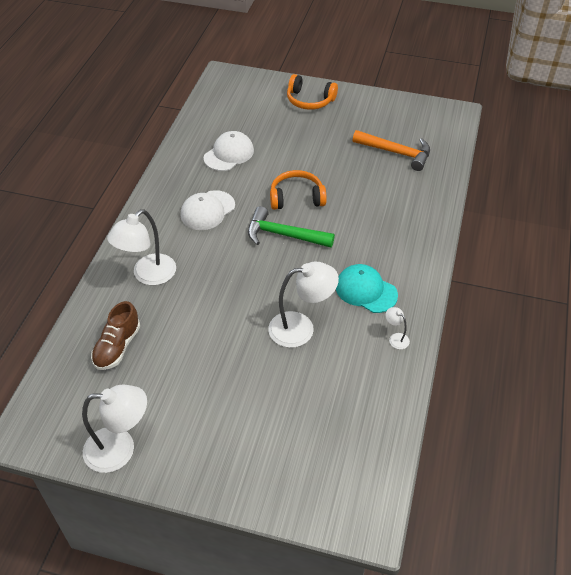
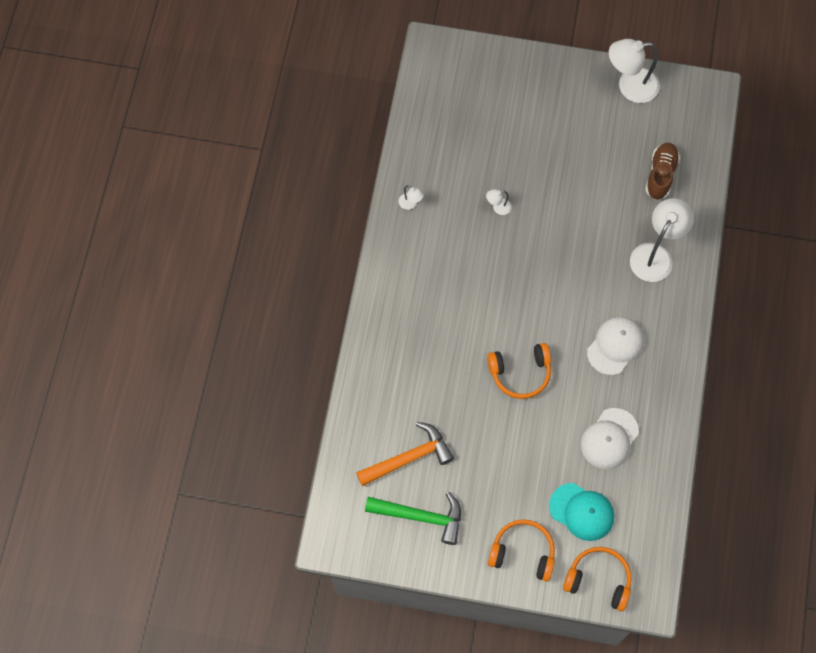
camera: 175 degrees right, 20 degrees up
green hammer [248,206,335,248] -> green hammer moved to [365,492,461,545]
white lamp [268,262,339,348] -> white lamp [486,189,512,215], size x0.44
turquoise cap [336,264,398,313] -> turquoise cap moved to [549,483,614,541]
orange hammer [353,130,430,171] -> orange hammer turned 135 degrees clockwise [356,422,454,486]
none -> orange headphones [563,547,632,611]

